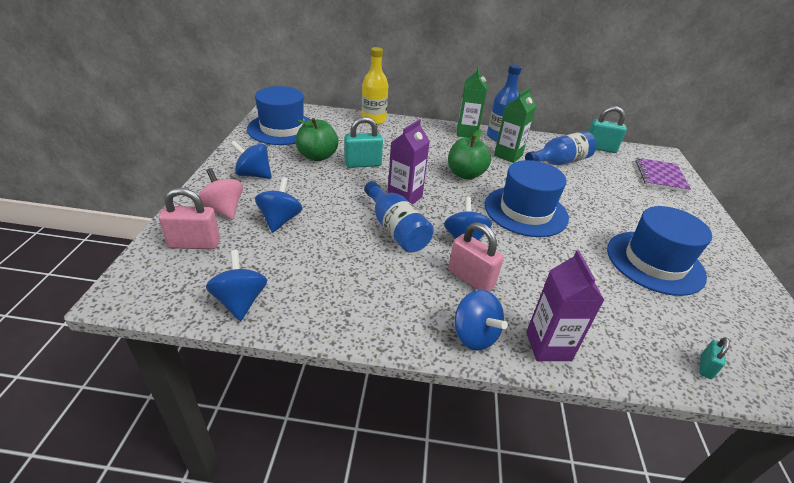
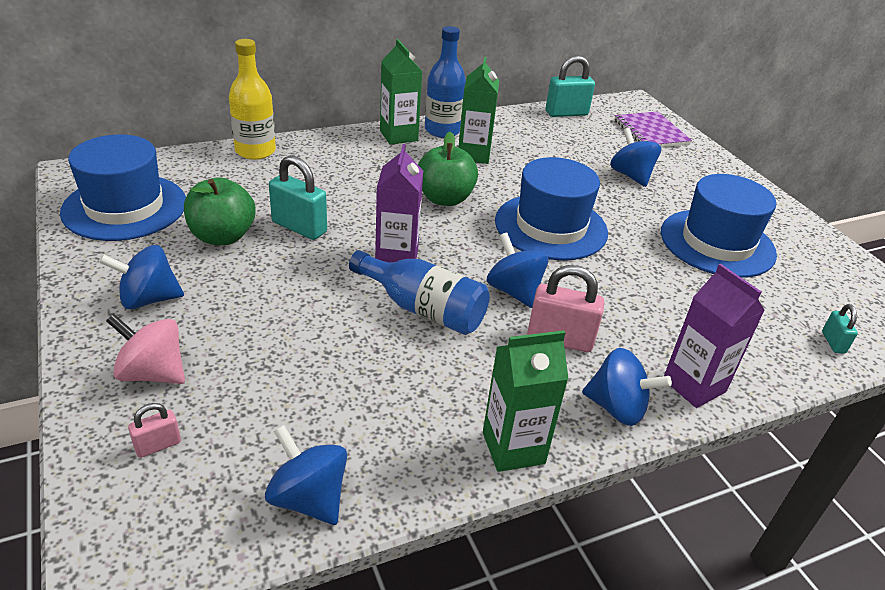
camera: 30 degrees left, 0 degrees up
pink padlock [159,187,220,249] -> pink padlock [128,403,181,458], size x0.53
blue spinning top [255,177,303,233] -> blue spinning top moved to [610,128,661,187]
turquoise padlock [344,116,383,168] -> turquoise padlock turned 75 degrees clockwise [269,155,327,240]
blue bottle [525,131,596,165] -> none
none -> green carton [483,330,568,472]

